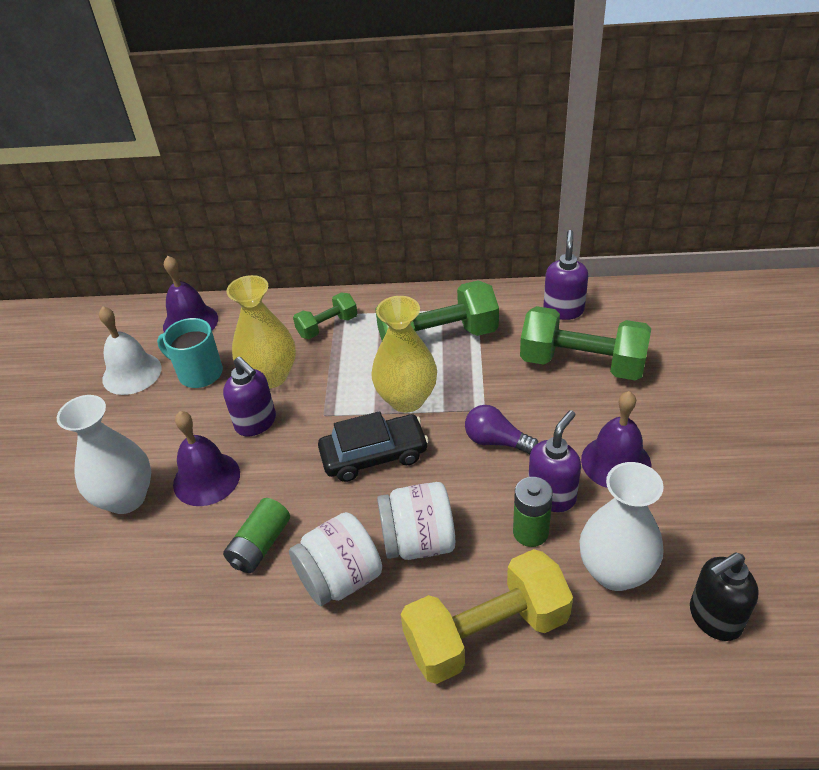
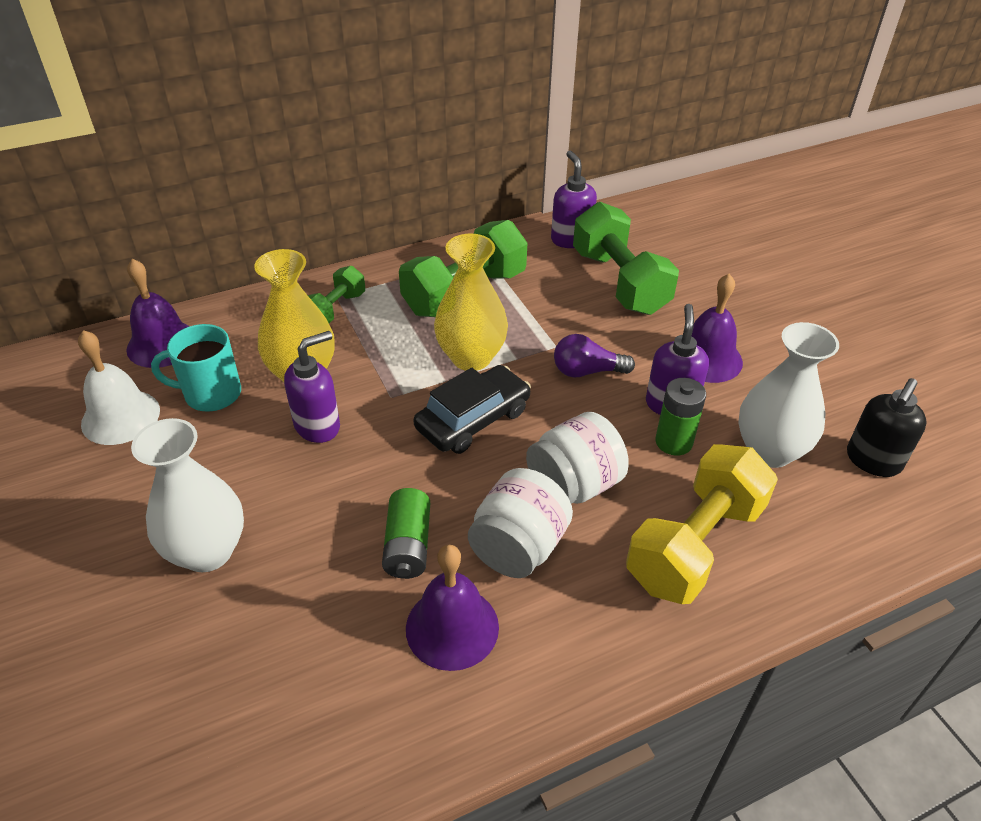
camera: 30 degrees left, 0 degrees up
purple bell [173,411,240,506] -> purple bell moved to [406,545,499,671]
purple soap dispenser [223,356,276,437] -> purple soap dispenser turned 60 degrees counterclockwise [284,331,340,443]
green dumbbell [520,306,651,380] -> green dumbbell turned 75 degrees clockwise [573,202,679,315]

